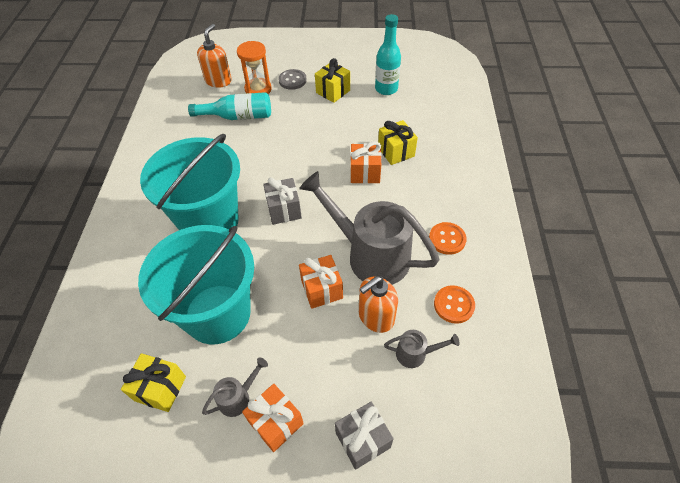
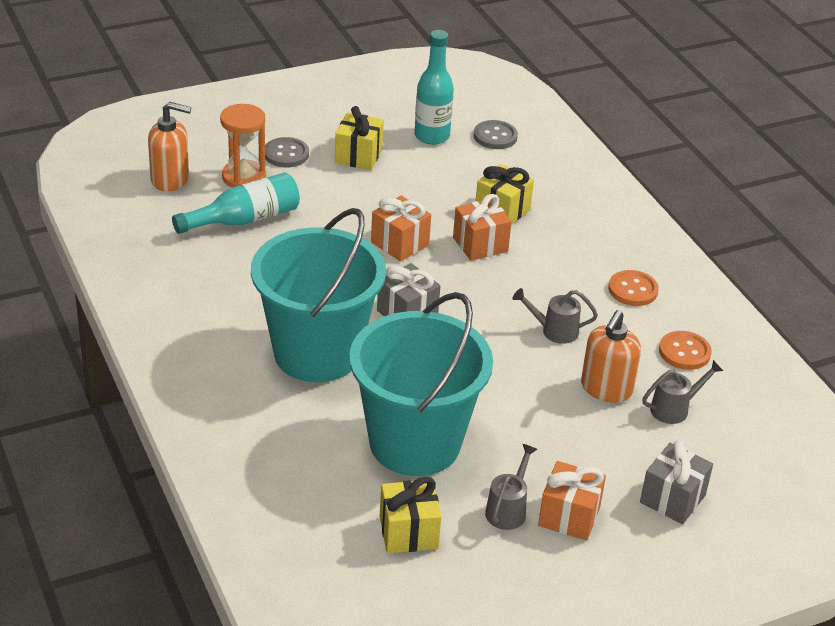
camera: 30 degrees left, 15 degrees down
orange soap dispenser [197,24,232,88] -> orange soap dispenser turned 105 degrees clockwise [148,102,191,191]
grey watering can [299,171,440,285] -> grey watering can [513,288,598,344], size x0.43
orange gift [299,255,343,309] -> orange gift moved to [371,196,431,261]
none -> grey button [473,120,518,149]

